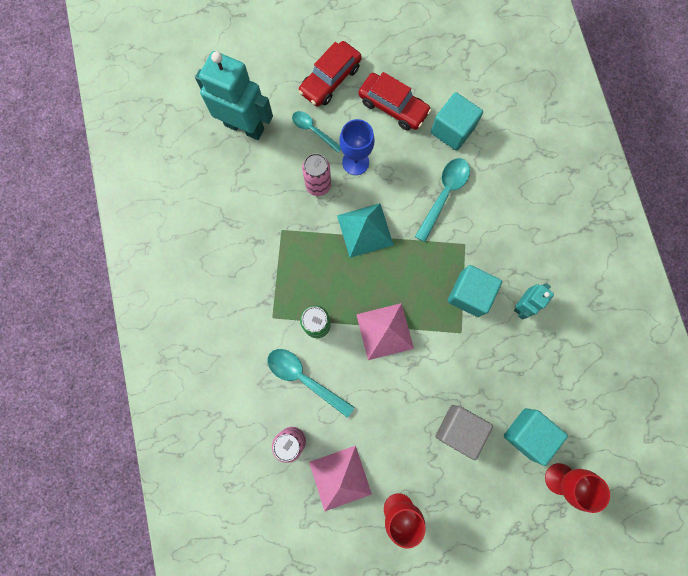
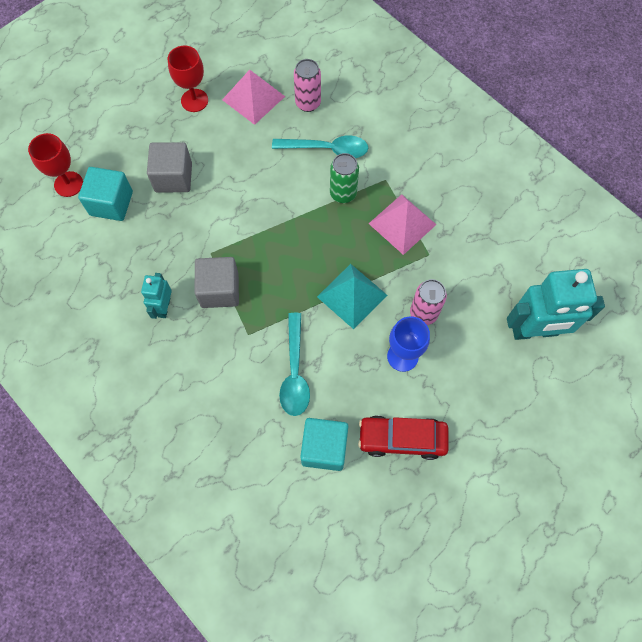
camera: 150 degrees right, 10 degrees down
turquoise spoon [292,111,341,153] -> none
red car [298,41,362,107] -> none
pink pyramid [356,303,414,360] -> pink pyramid moved to [368,194,437,255]
turquoise cube [448,265,502,317] -> grey cube [195,257,239,308]

